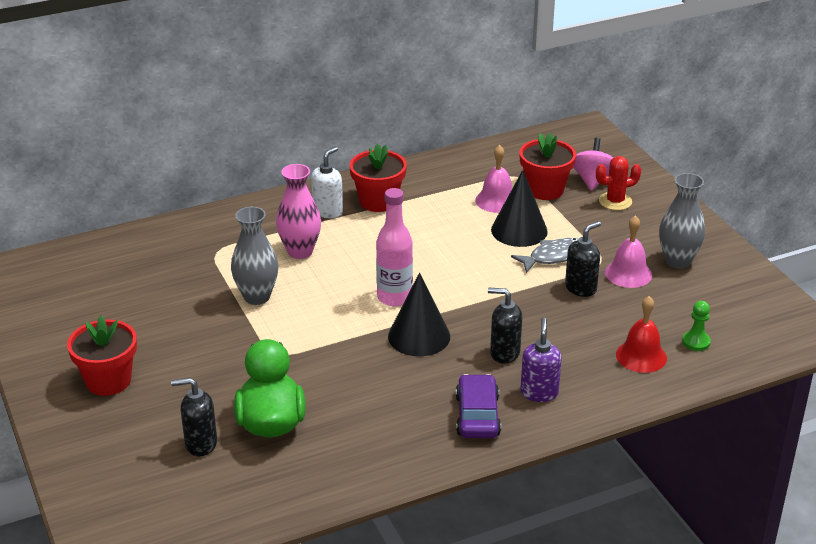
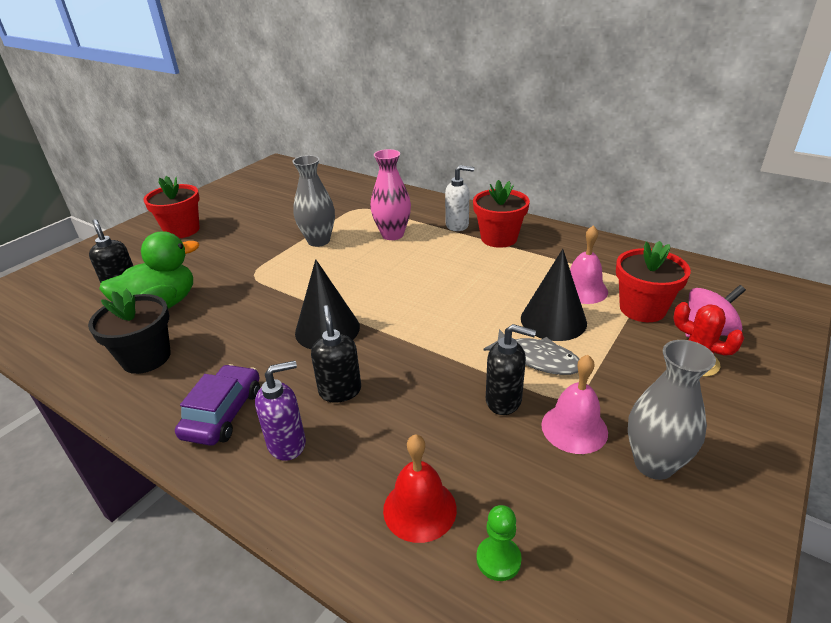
camera: 60 degrees right, 0 degrees up
pink bottle [376,188,413,306] -> none
purple car [456,374,501,438] -> purple car turned 45 degrees counterclockwise [175,364,260,446]
none -> black flower pot [88,289,171,374]

